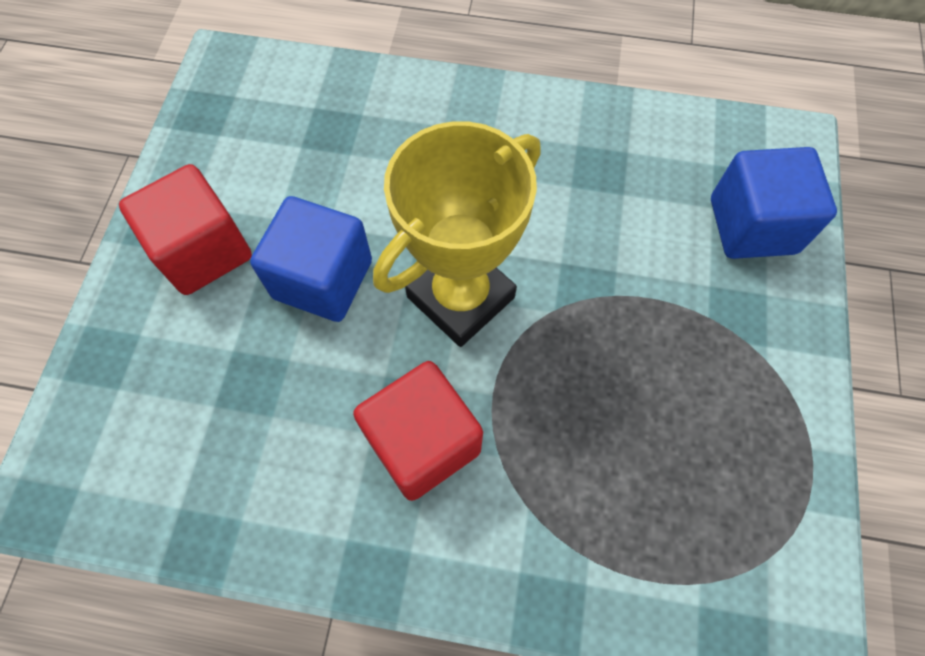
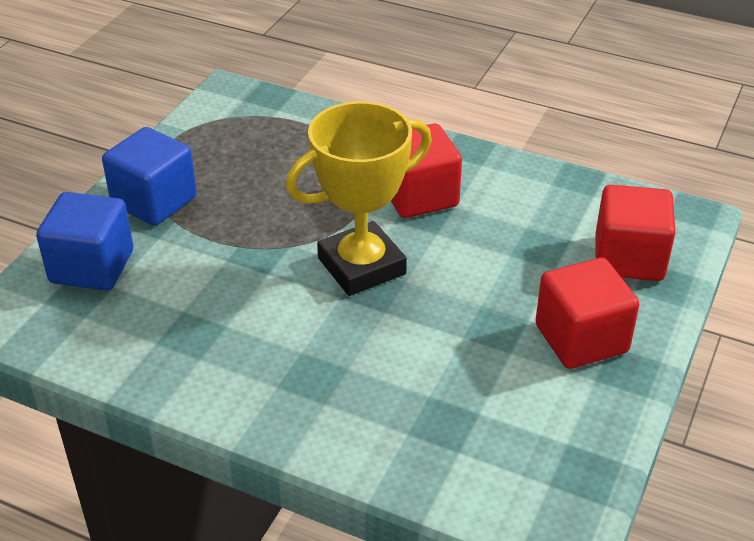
camera: 165 degrees left, 25 degrees down
blue cube [250,196,372,322] -> blue cube moved to [102,127,197,226]
none -> red cube [596,185,676,281]

